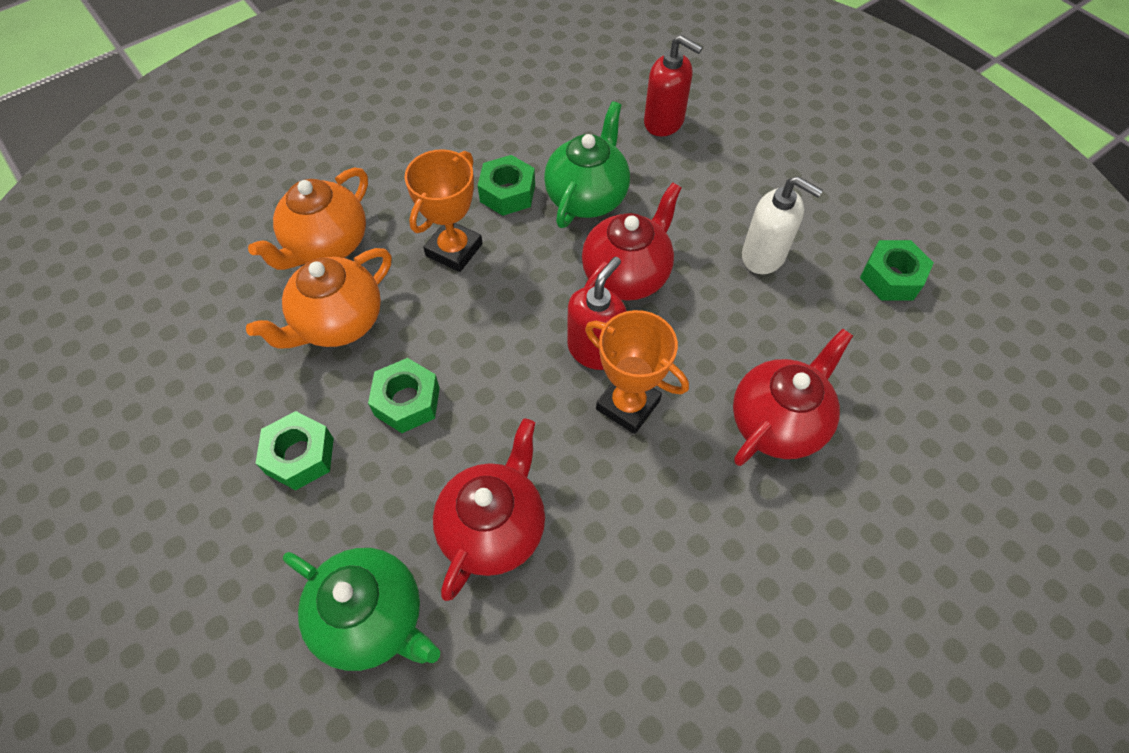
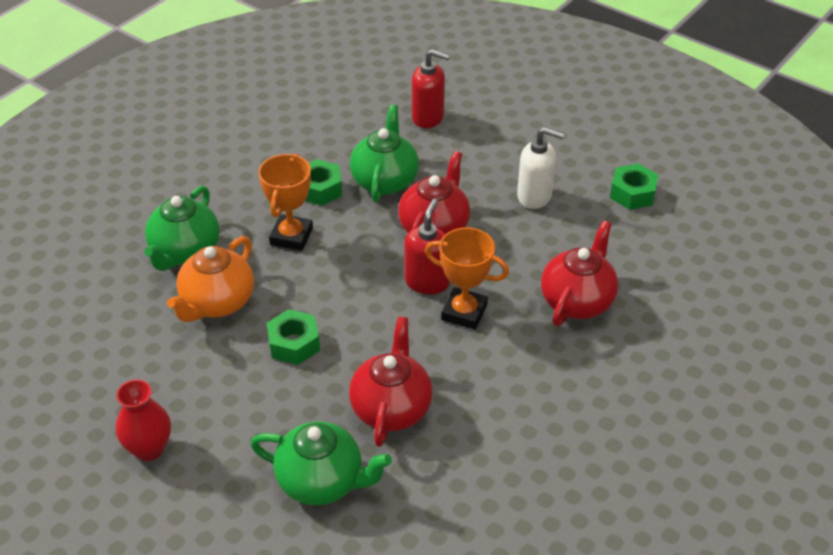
camera: 15 degrees left, 15 degrees down
orange teapot [248,167,368,270] -> green teapot [144,186,220,271]
green nut [256,411,334,490] -> none
none -> red vase [116,380,171,461]

